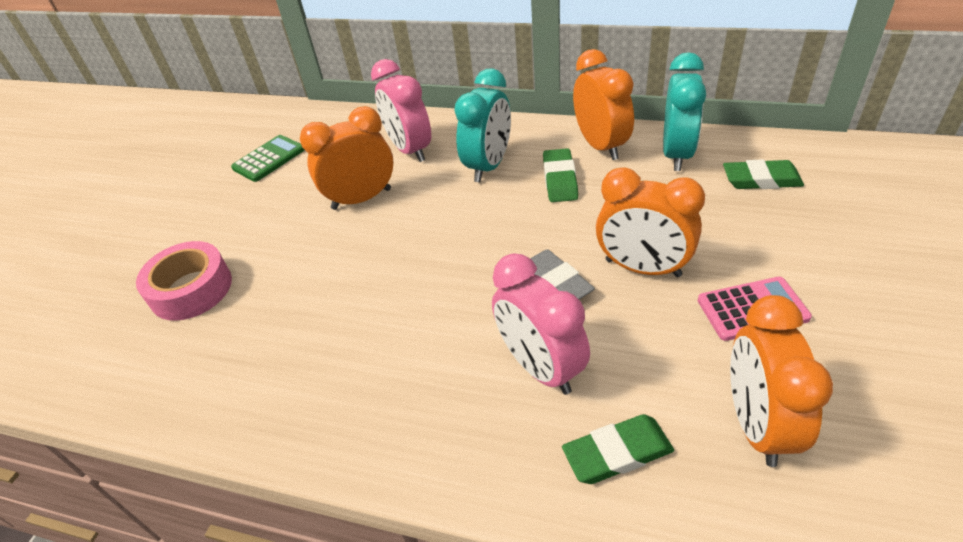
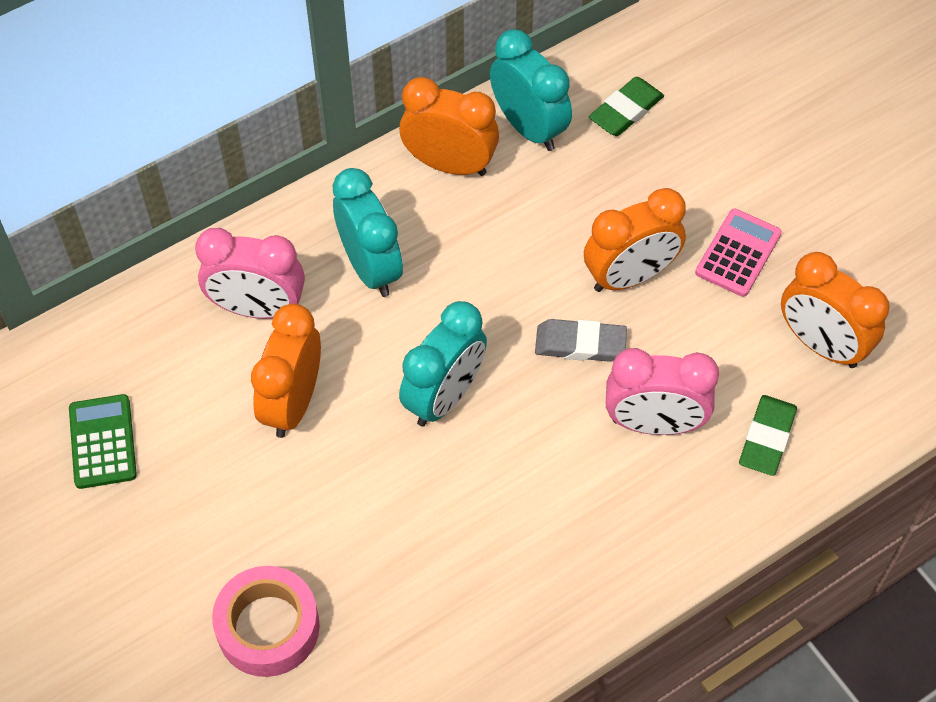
camera: 55 degrees left, 15 degrees up
green eraser [543,148,578,202] -> none
none -> turquoise clock [399,301,487,427]

